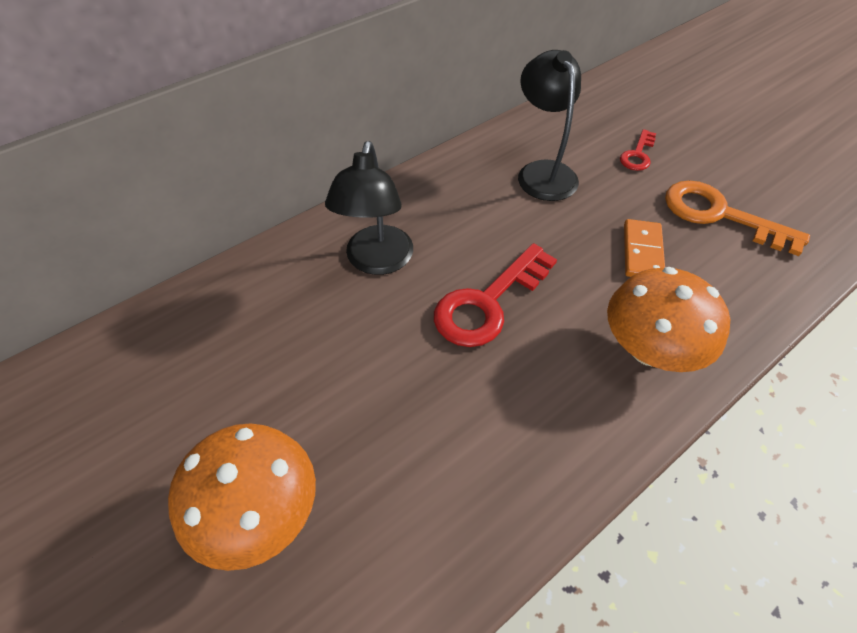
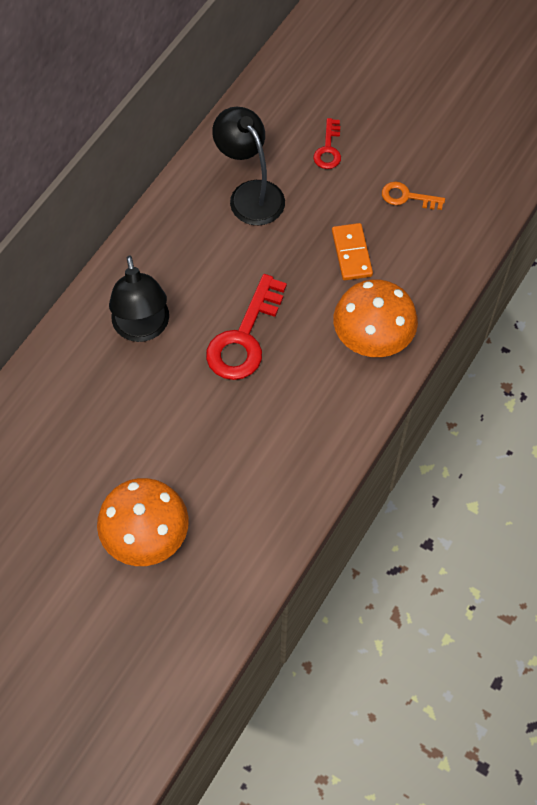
camera: 20 degrees left, 10 degrees up
orange key [665,180,810,256] -> orange key [382,182,445,210], size x0.54

